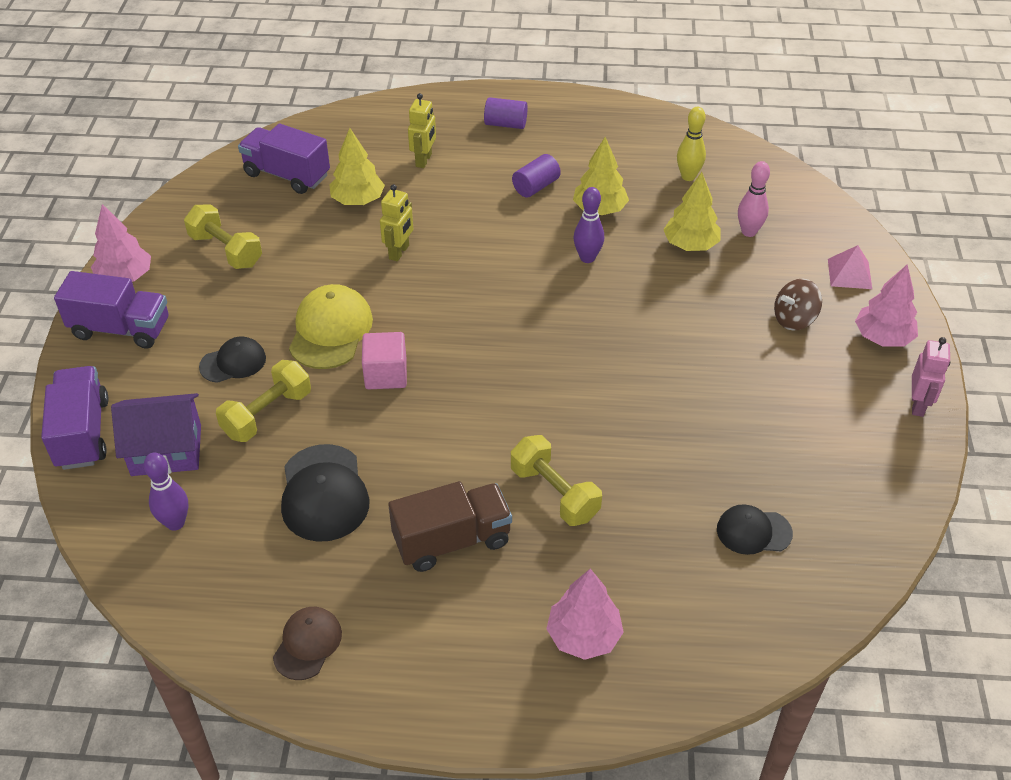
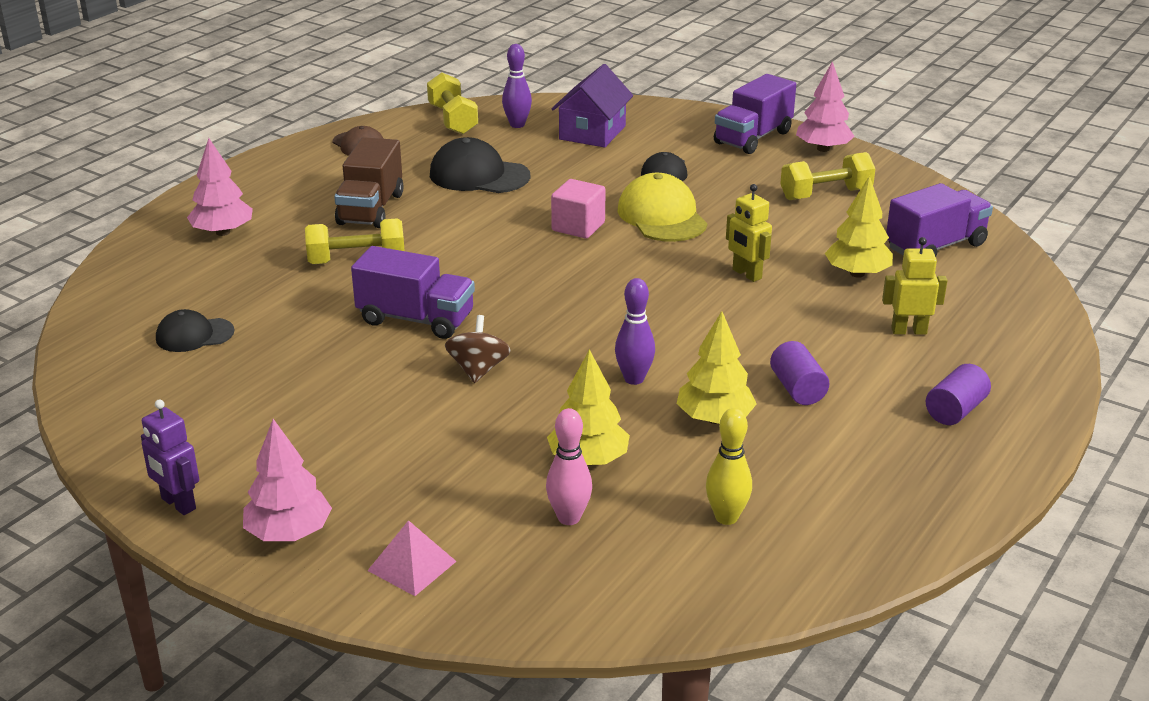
camera: 120 degrees right, 15 degrees down
purple truck [41,366,109,470] -> purple truck moved to [351,246,475,339]
yellow dumbbell [216,360,311,442] -> yellow dumbbell moved to [427,73,478,134]
yellow cap [289,284,373,369] -> yellow cap turned 150 degrees counterclockwise [618,173,708,242]
yellow robot [408,93,436,168] -> yellow robot turned 135 degrees clockwise [882,237,948,335]
black cap [717,504,793,555] -> black cap turned 135 degrees counterclockwise [156,309,234,352]
brown spinning top [774,279,822,331] -> brown spinning top moved to [445,315,510,383]
pink robot [912,337,950,417] -> purple robot [141,399,199,515]

